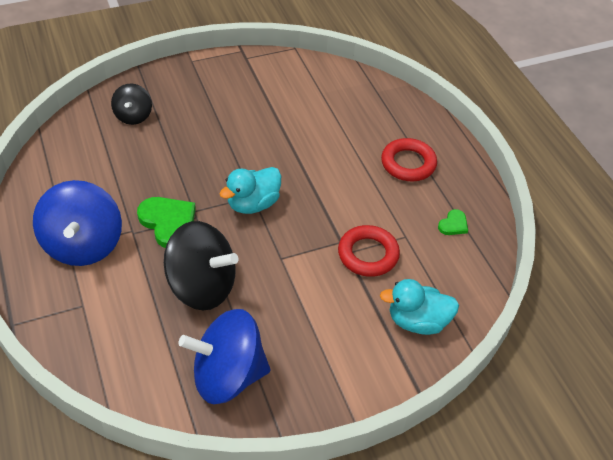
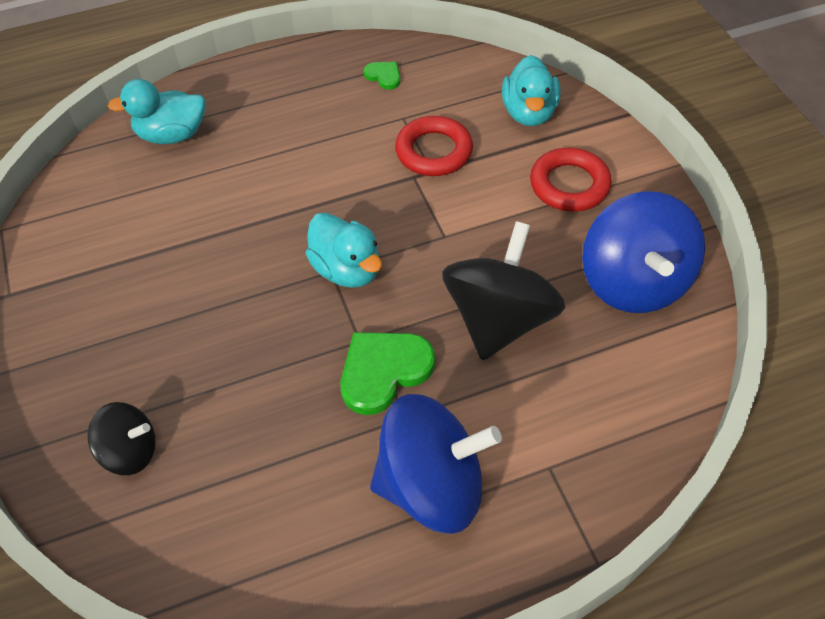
camera: 85 degrees left, 5 degrees up
red ring [381,138,437,181] -> red ring moved to [530,148,612,211]
none -> turquoise duck [108,79,206,144]

